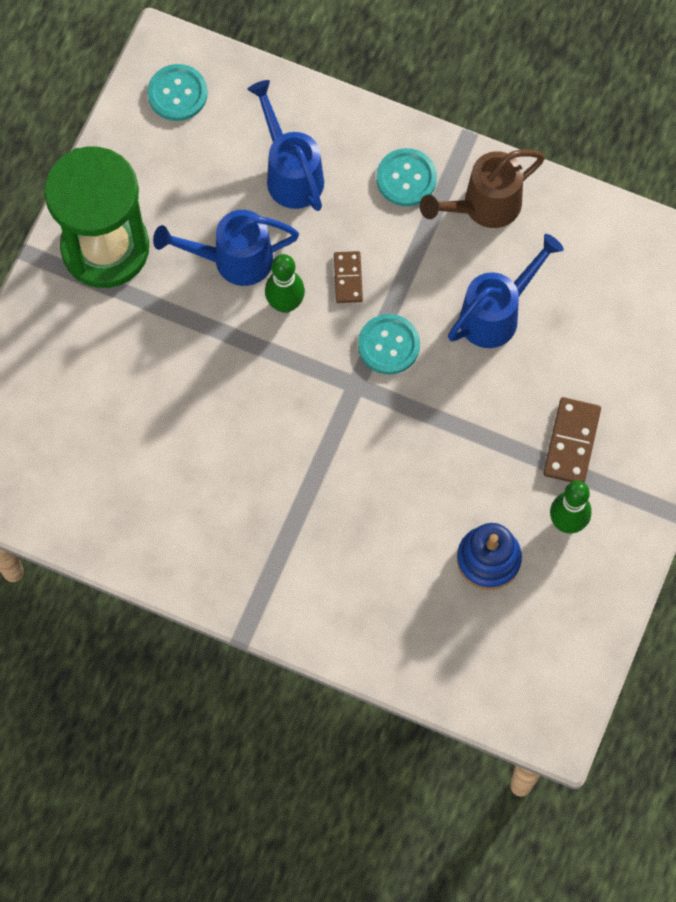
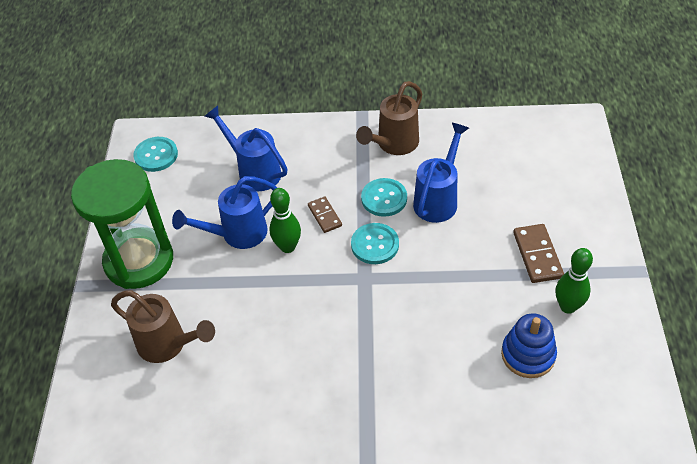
camera: 20 degrees left, 20 degrees down
turquoise button [376,148,437,206] -> turquoise button moved to [361,178,407,217]
none -> brown watering can [111,290,215,363]

